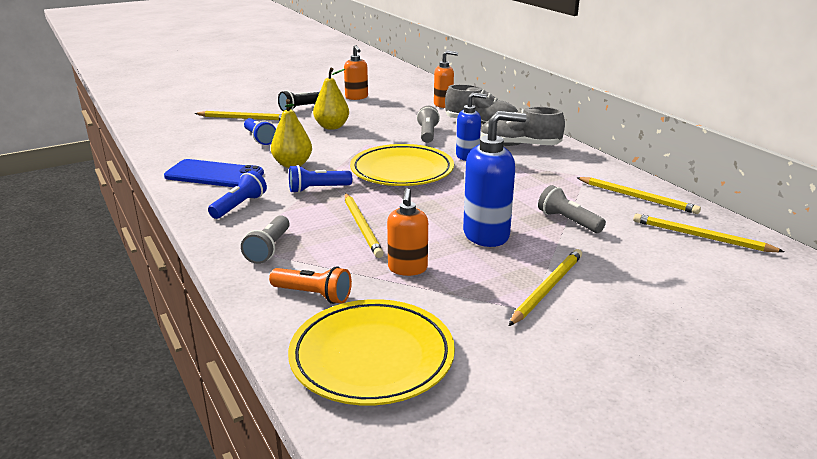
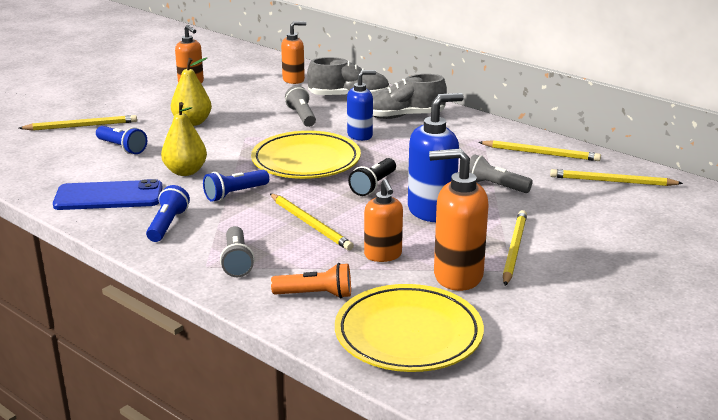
camera: 20 degrees left, 0 degrees up
black flashlight [278,90,320,111] -> black flashlight moved to [348,158,396,196]
none -> orange soap dispenser [429,148,488,291]

